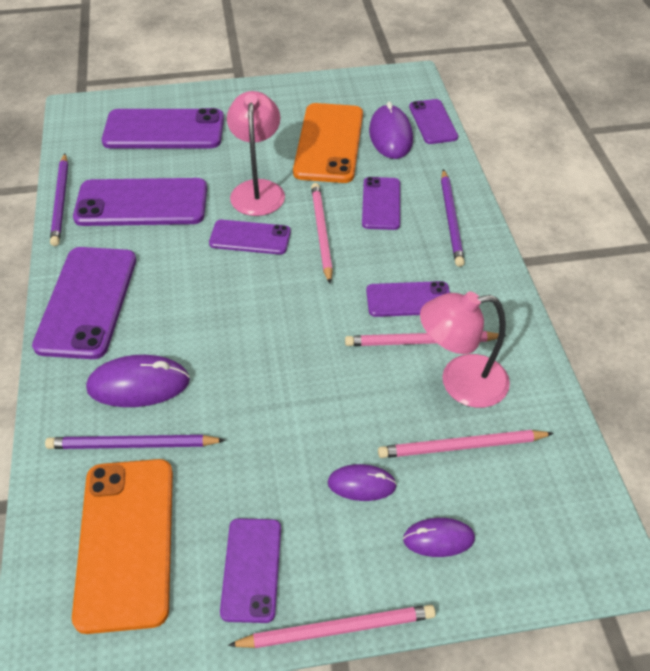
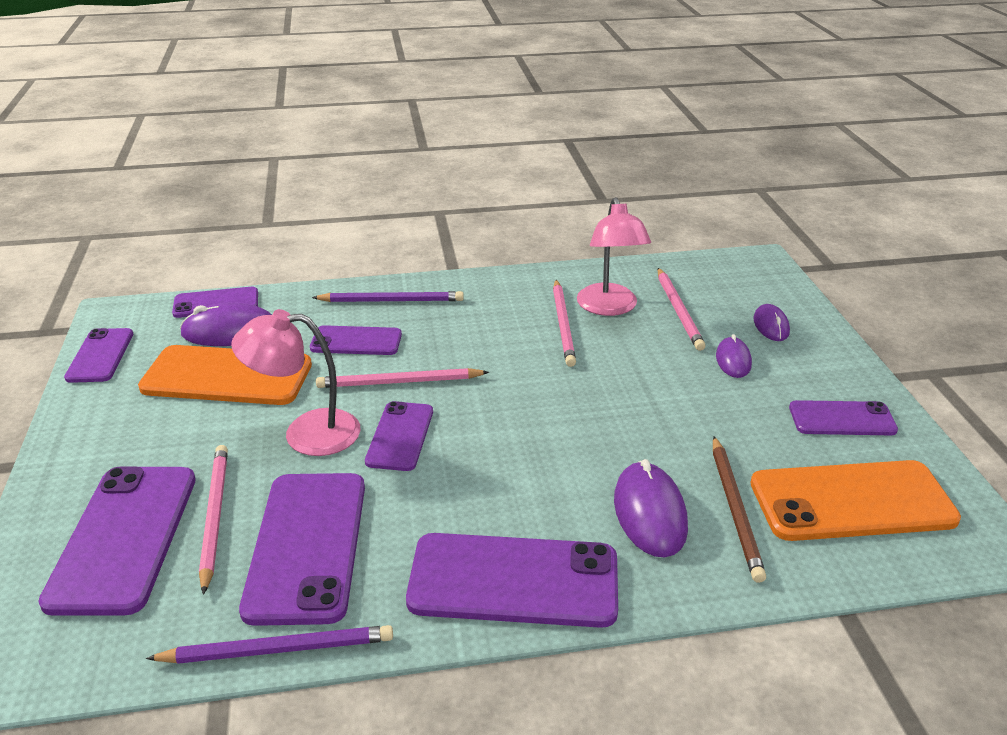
camera: 90 degrees left, 15 degrees down
purple pencil [45,435,226,449] -> brown pencil [713,436,766,583]
pink pencil [228,605,436,648] -> pink pencil moved to [199,445,228,595]
purple phone [366,281,450,317] -> purple phone moved to [64,328,133,383]

